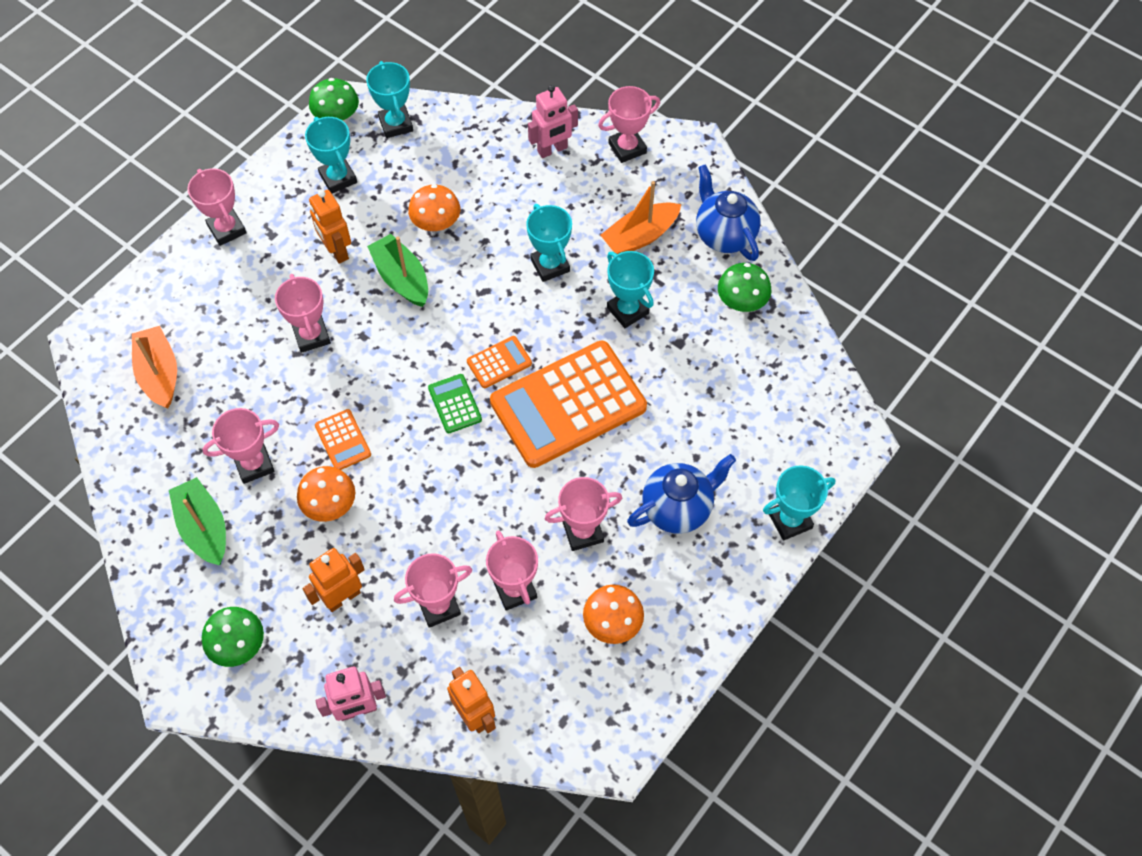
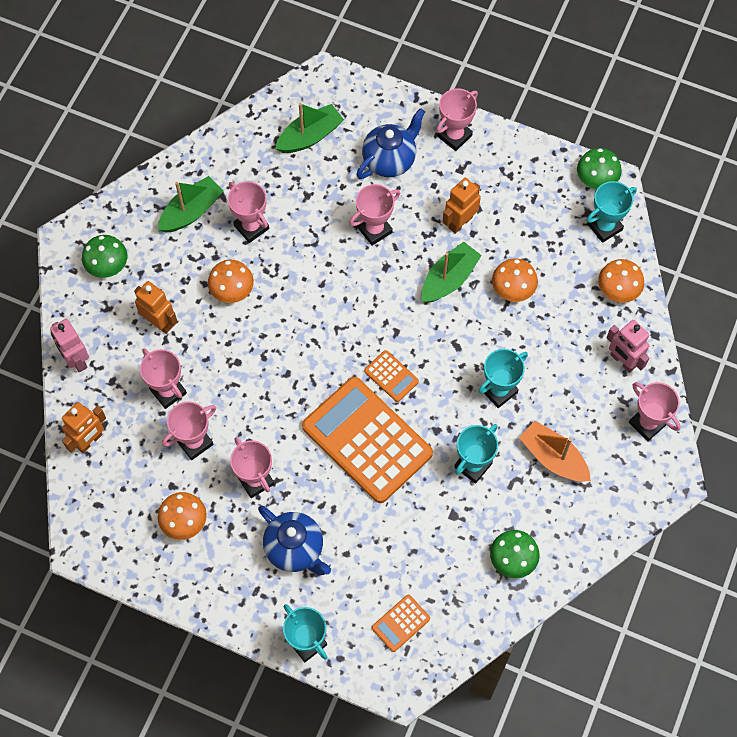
camera: 75 degrees right, 5 degrees up
orange boat [132,326,177,408] -> green boat [275,103,344,153]
turquoise trophy [305,117,357,193] -> none
orange calculator [315,409,371,470] -> orange calculator moved to [372,594,430,652]
green calculator [428,374,482,433] -> none
blue teapot [696,164,761,261] -> blue teapot moved to [356,108,425,179]
none -> orange mushroom [598,259,644,303]

